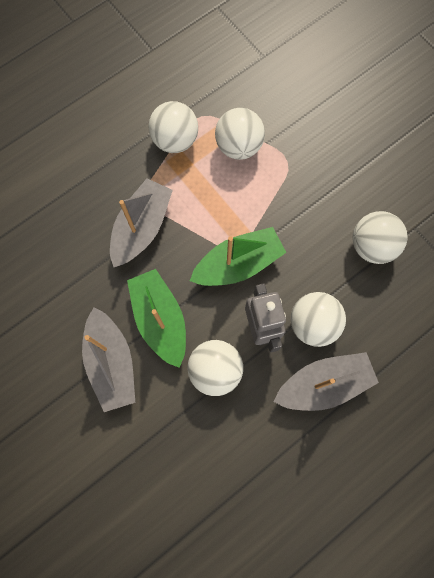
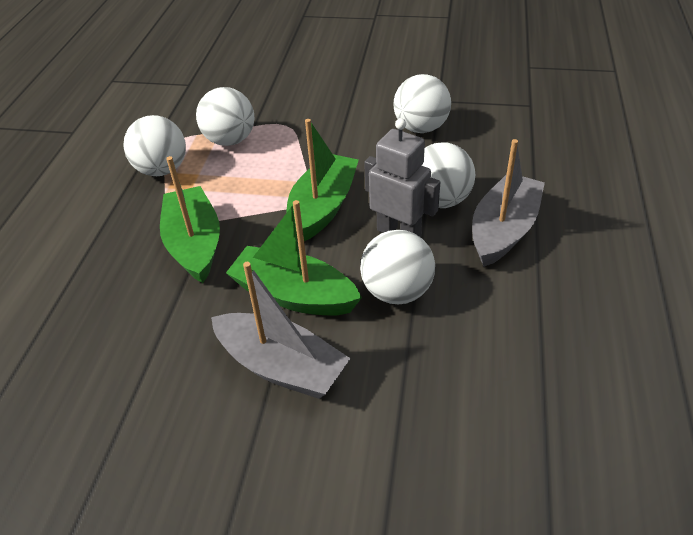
camera: 40 degrees left, 30 degrees down
grey boat [110,178,173,267] -> green boat [160,156,220,283]

